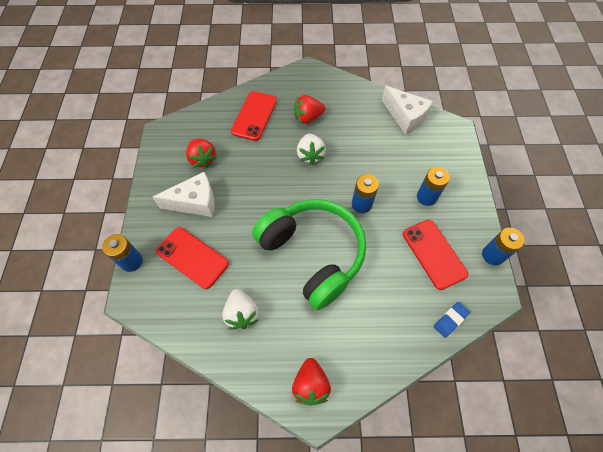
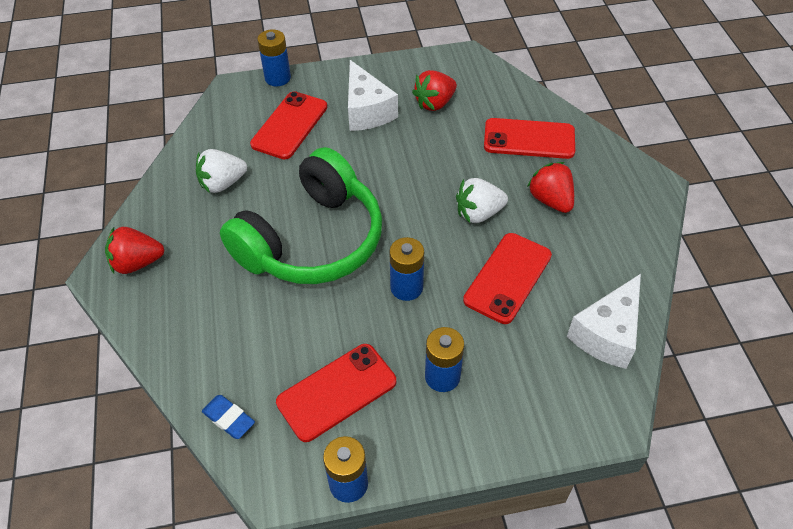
camera: 80 degrees right, 10 degrees down
none -> red phone [463,233,552,324]

